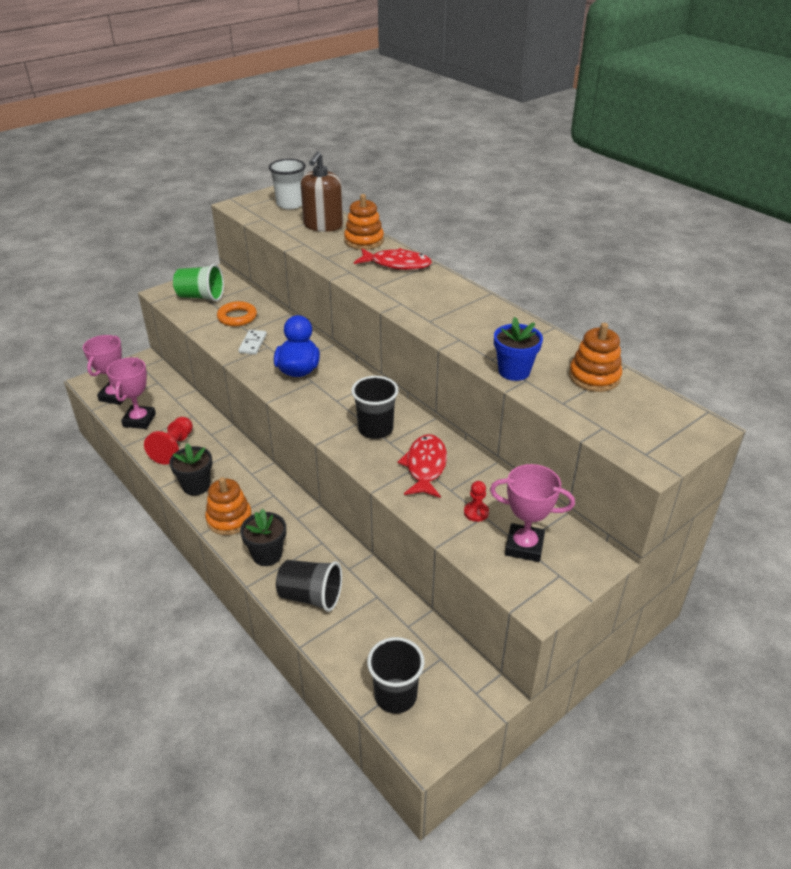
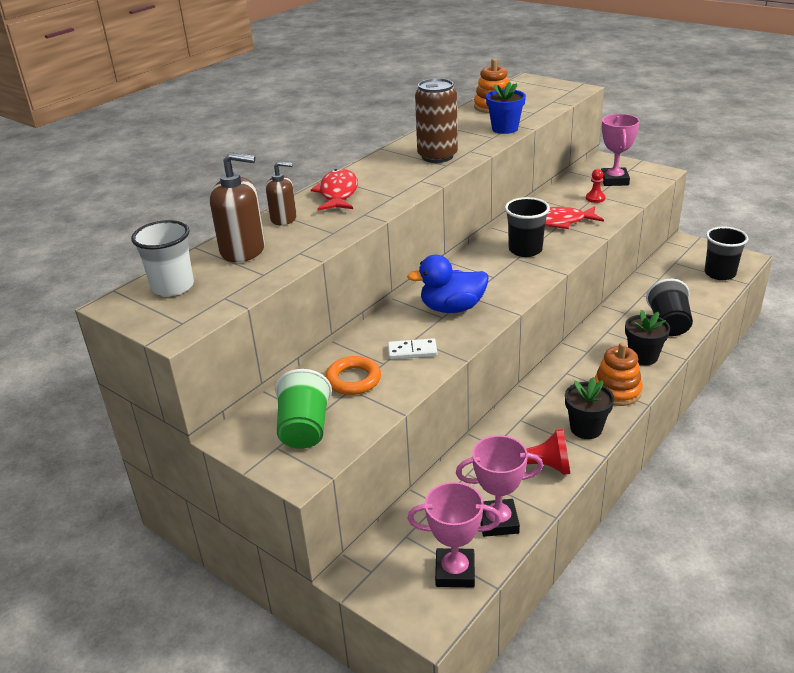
camera: 100 degrees left, 5 degrees down
orange stacking toy [344,194,384,250] -> brown soap dispenser [266,161,297,225]
none -> brown can [415,78,458,163]

